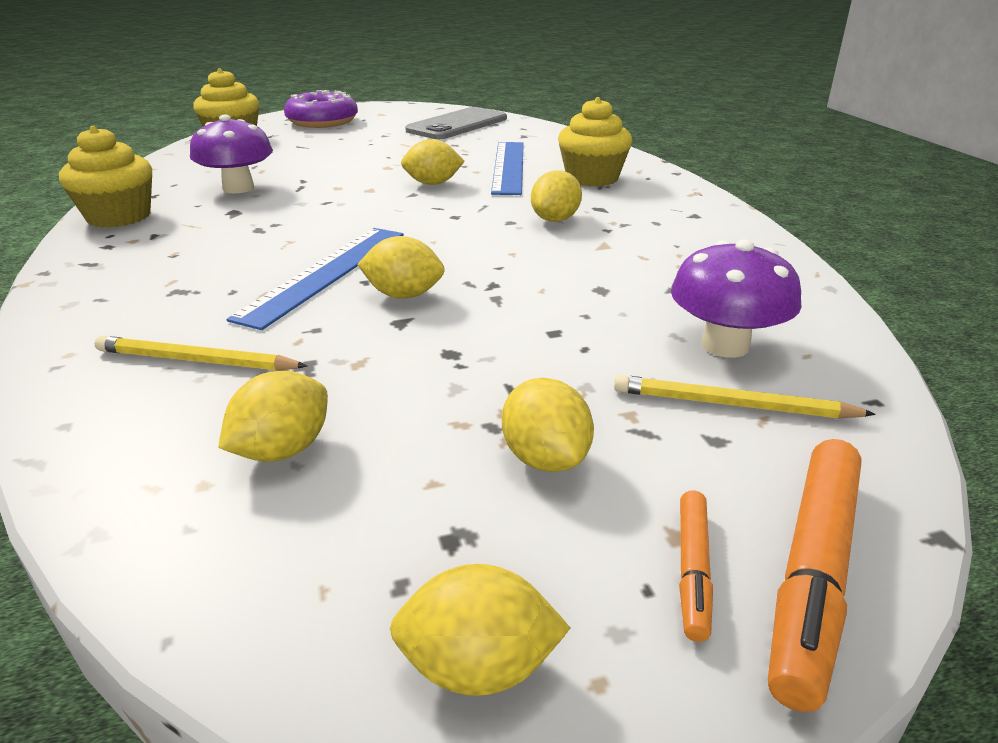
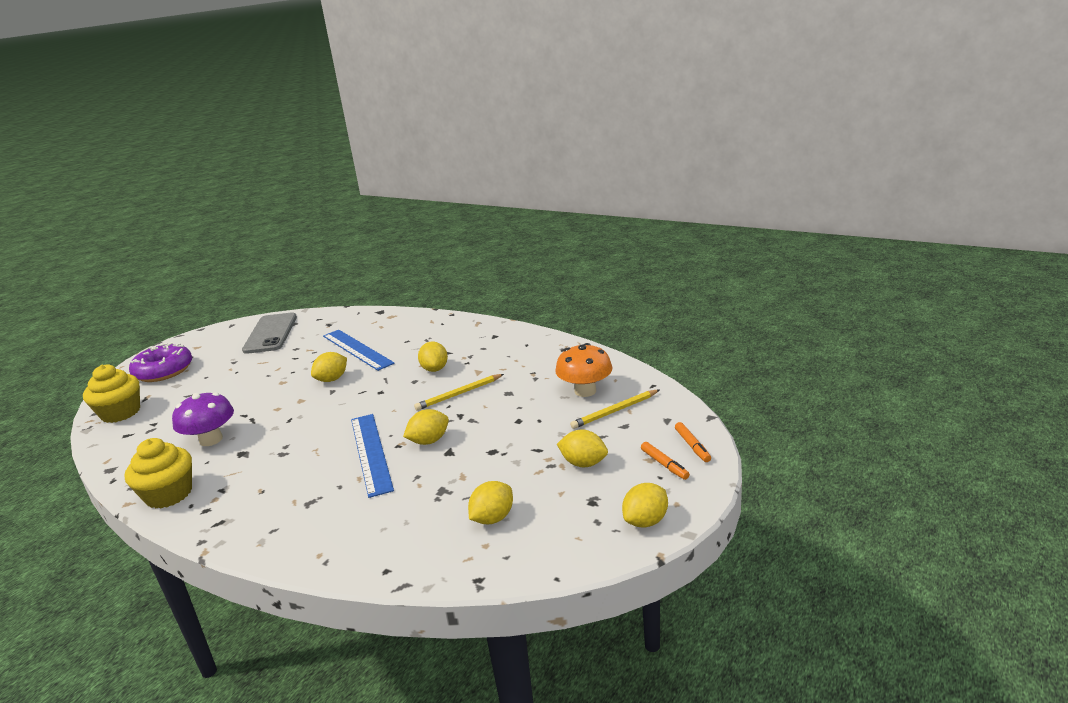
camera: 40 degrees left, 5 degrees down
yellow pencil [95,336,308,371] -> yellow pencil moved to [414,374,504,411]
yellow lemon [218,371,328,462] -> yellow lemon turned 45 degrees clockwise [468,481,513,524]
yellow cupcake [558,97,632,187] -> none
purple mushroom [671,239,802,358] -> orange mushroom [555,343,612,397]
orange marker [768,439,862,712] -> orange marker [675,422,711,462], size x0.53

